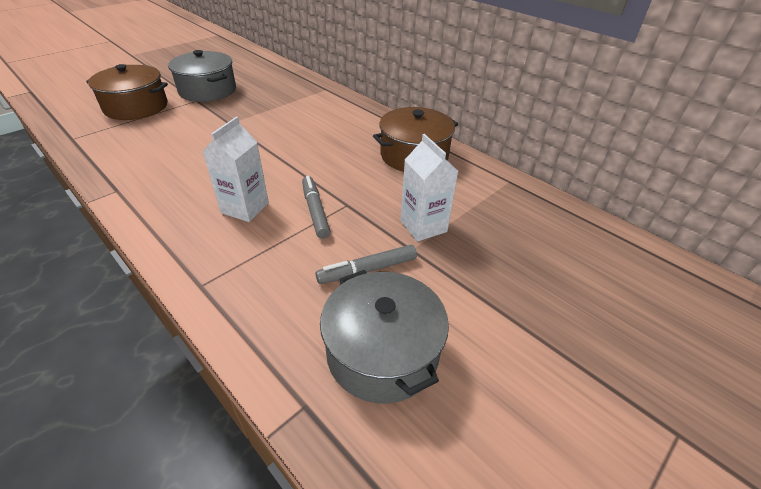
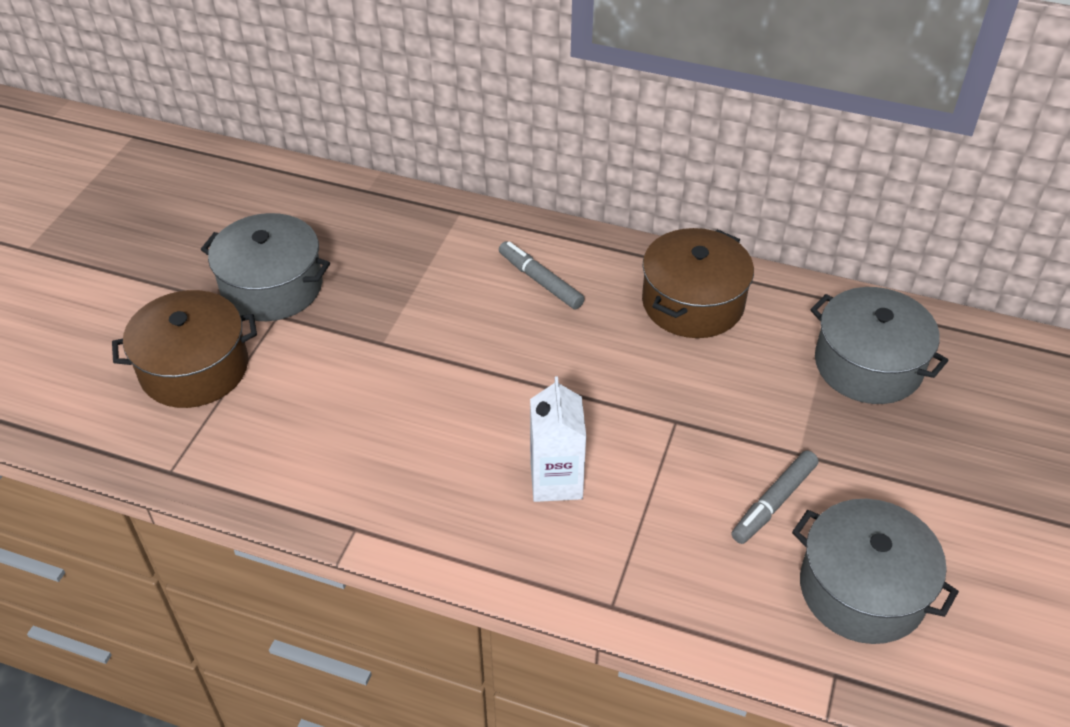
camera: 25 degrees left, 5 degrees up
grey marker [302,176,331,239] -> grey marker moved to [499,241,585,309]
white carton [400,134,458,242] -> none
none -> grey pot [810,287,948,404]

